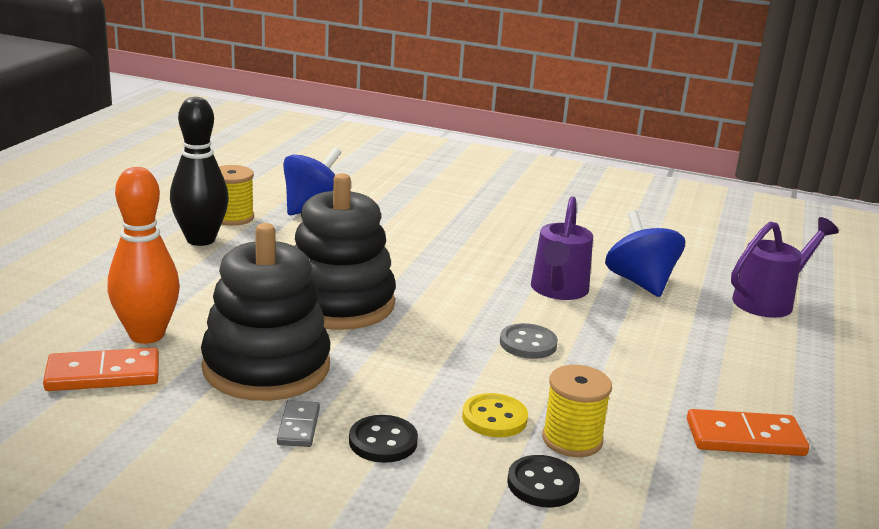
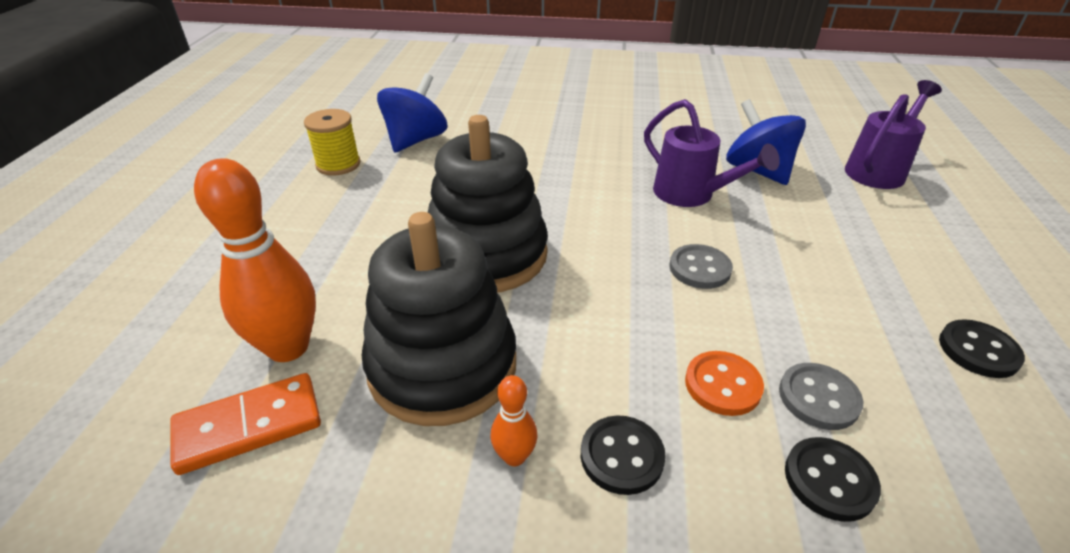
camera: 10 degrees left, 15 degrees up
black bowling pin [170,97,229,246] -> none
grey domino [277,400,320,447] -> orange bowling pin [491,375,537,466]
yellow button [462,393,528,437] -> orange button [685,351,764,416]
purple watering can [531,196,593,300] -> purple watering can turned 45 degrees counterclockwise [644,99,780,207]
yellow spool [542,365,612,457] -> grey button [779,363,863,430]
orange domino [687,409,809,456] -> black button [939,319,1025,378]

